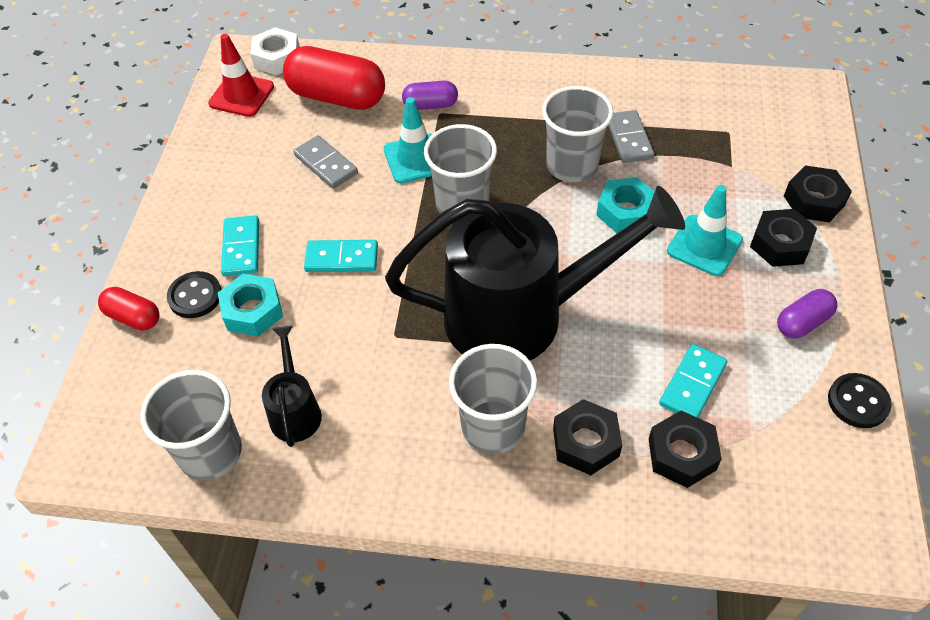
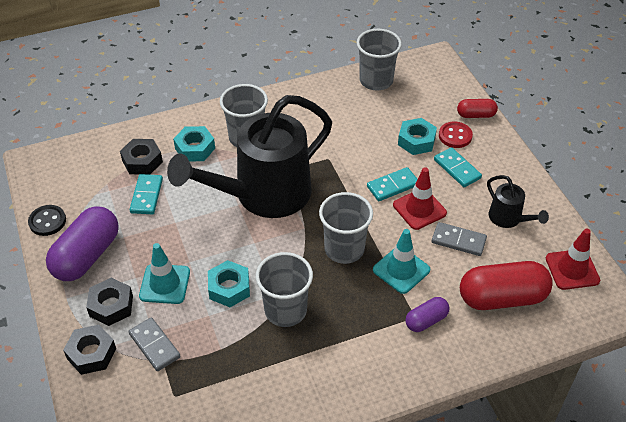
camera: 150 degrees right, 5 degrees down
black button [167,271,222,318] -> red button [439,121,473,148]
white nut [250,27,300,75] -> none
black watering can [262,326,322,447] -> black watering can moved to [487,175,549,228]
black nut [553,399,622,475] -> turquoise nut [173,126,215,161]
grey domino [608,110,654,163] -> grey domino moved to [129,317,181,371]
purple capsule [777,289,837,338] -> purple capsule [46,206,119,281], size x1.91
none -> red traffic cone [393,167,447,230]

